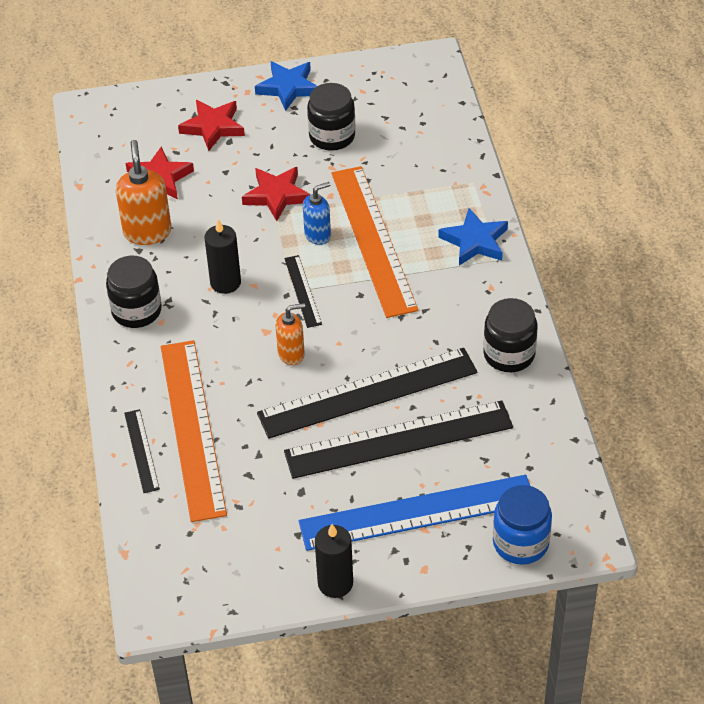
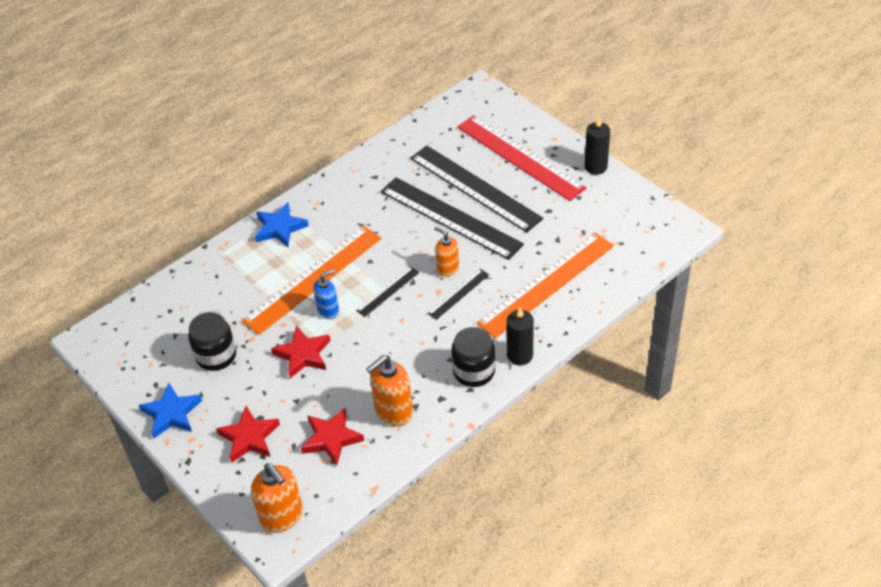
camera: 120 degrees left, 0 degrees up
black ruler [124,409,160,493] -> black ruler moved to [428,269,489,320]
black candle [204,219,241,294] -> black candle moved to [507,307,534,365]
blue ruler [299,475,530,551] -> red ruler [457,115,587,201]
blue soap dispenser [303,182,331,245] -> blue soap dispenser turned 120 degrees clockwise [313,269,339,319]
black jar [483,298,538,372] -> none
blue jar [493,485,552,565] -> none
none -> orange soap dispenser [251,463,303,533]

